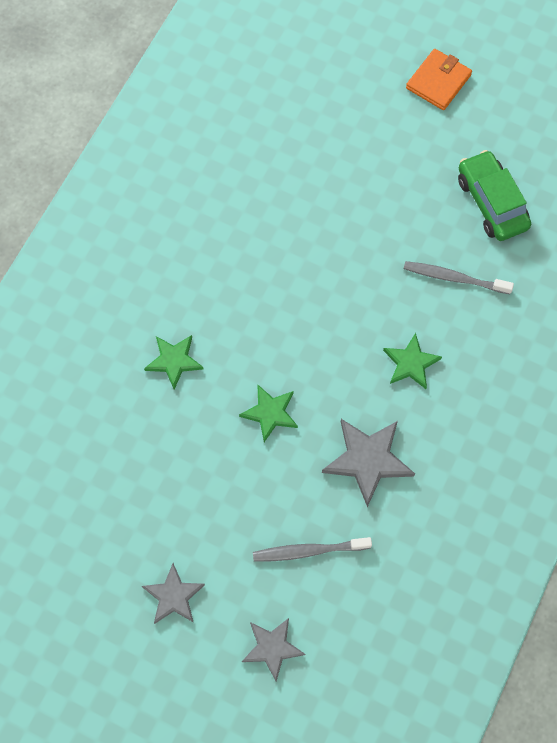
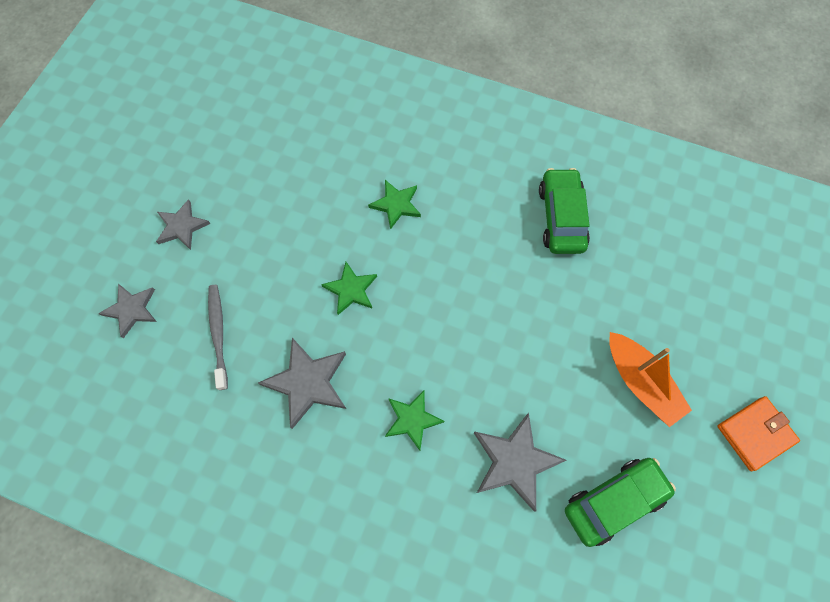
camera: 85 degrees right, 0 degrees up
grey toothbrush [404,261,514,294] -> grey star [474,413,567,512]
orange wallet [406,49,472,110] -> orange wallet turned 60 degrees counterclockwise [717,396,800,471]
none -> green car [539,168,590,254]
none -> orange boat [609,332,692,427]

